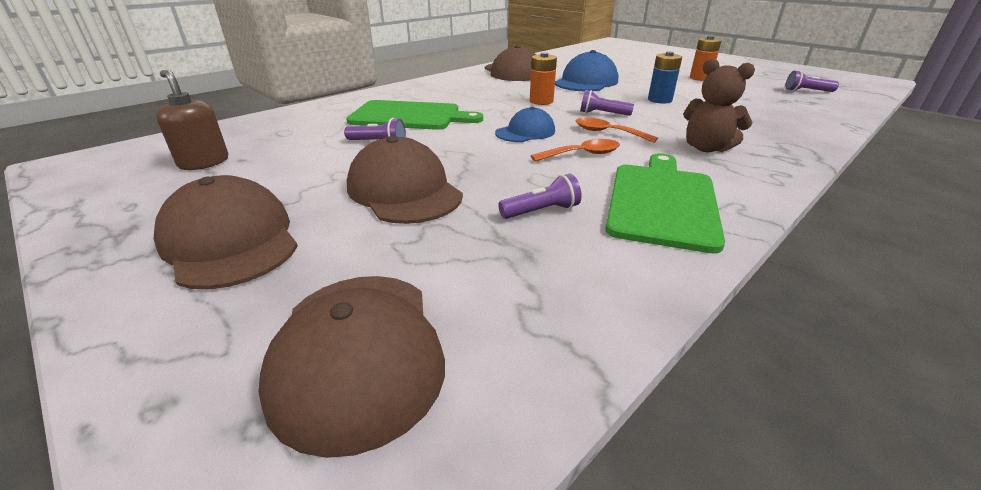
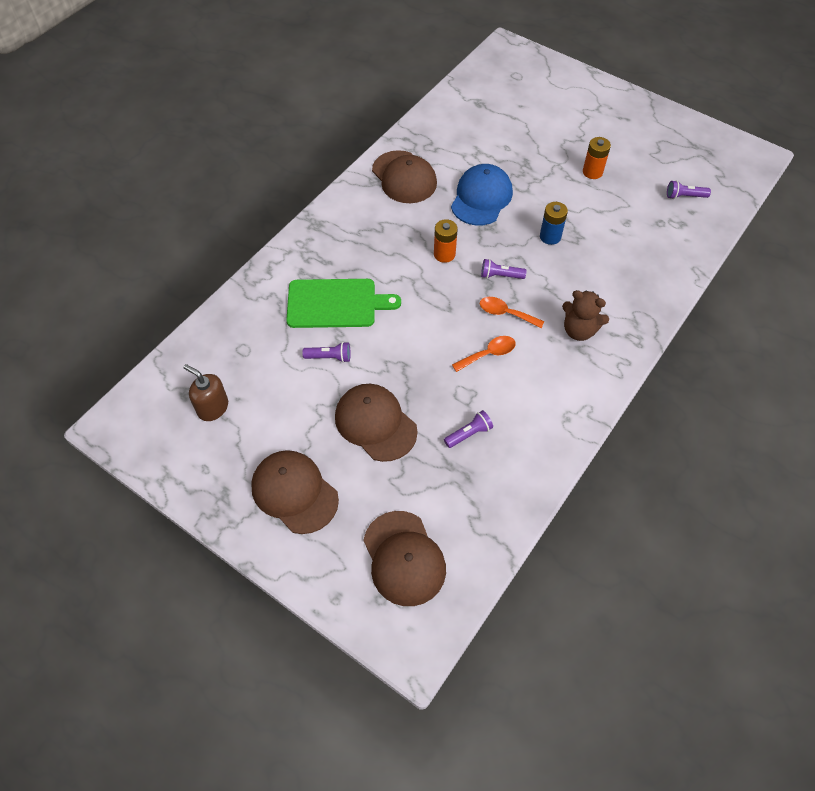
camera: 10 degrees left, 25 degrees up
blue cap [495,107,555,142] -> none
green cutting board [605,153,725,253] -> none

